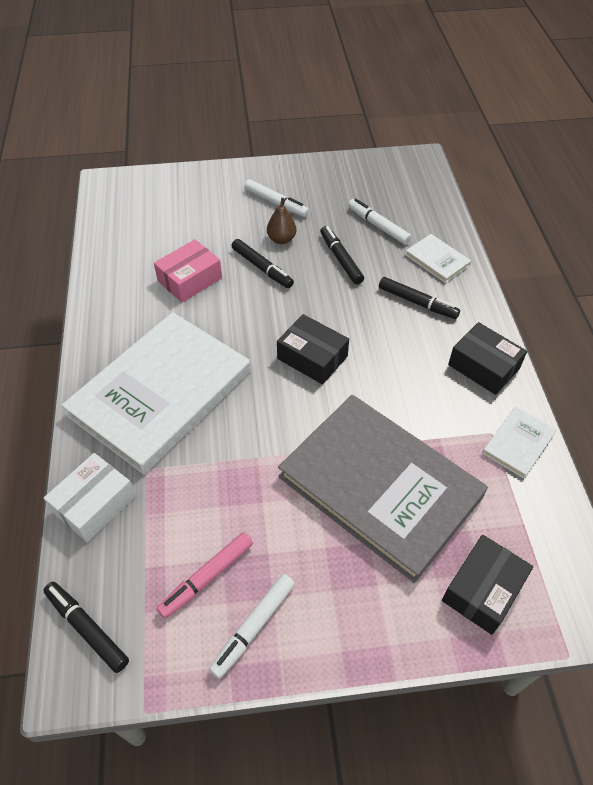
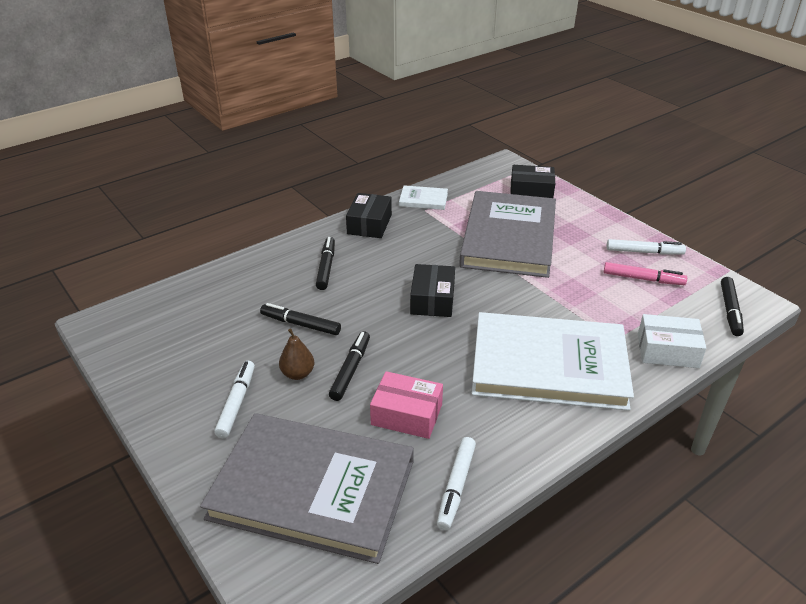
camera: 120 degrees left, 15 degrees down
black marker [320,226,364,285] -> black marker turned 75 degrees clockwise [260,303,341,335]
white marker [348,199,411,245] -> white marker moved to [437,437,476,530]
white book [406,234,471,283] -> none
none -> grey book [200,413,414,564]

